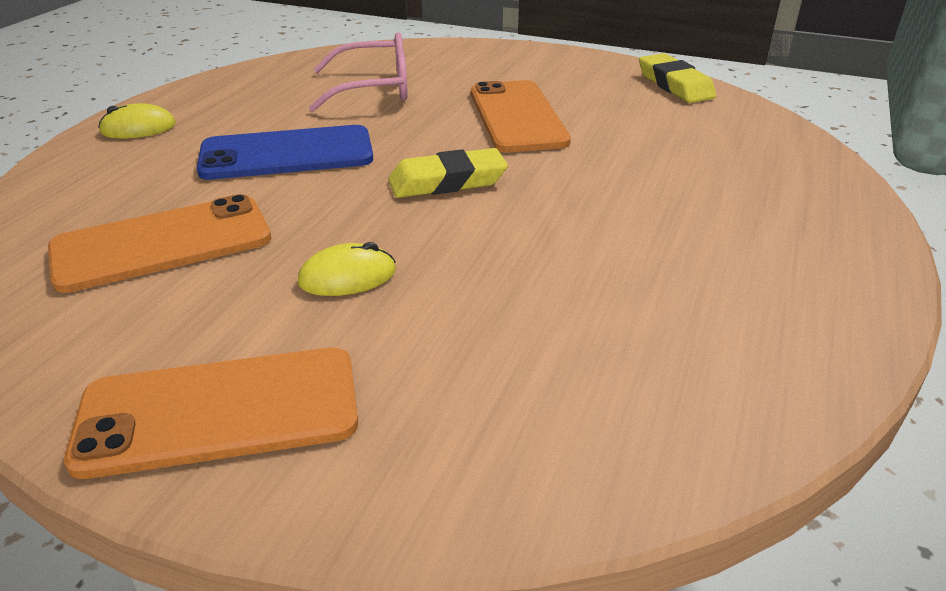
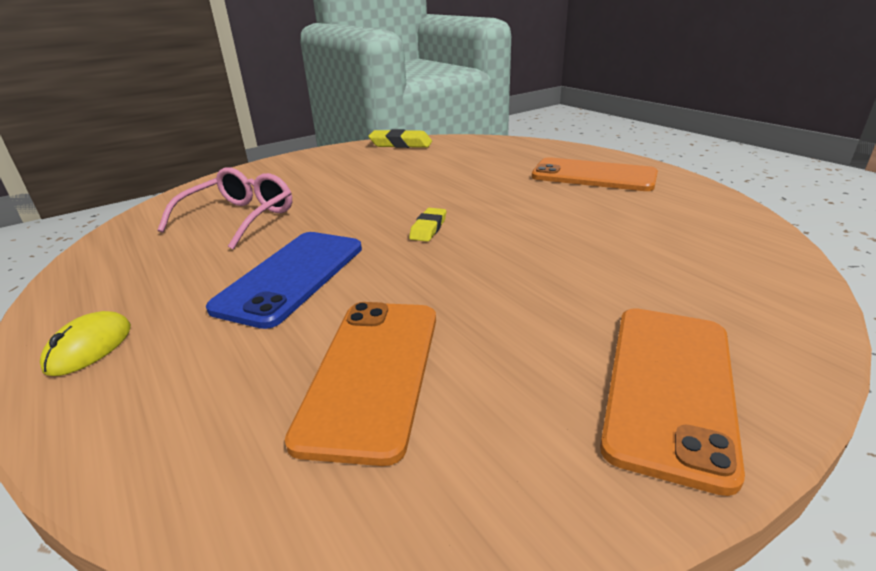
camera: 55 degrees left, 5 degrees down
yellow mouse [297,242,396,296] -> none
yellow eraser [388,148,508,198] -> yellow eraser [409,208,446,242], size x0.62
orange phone [471,80,571,152] -> orange phone moved to [532,157,658,191]

